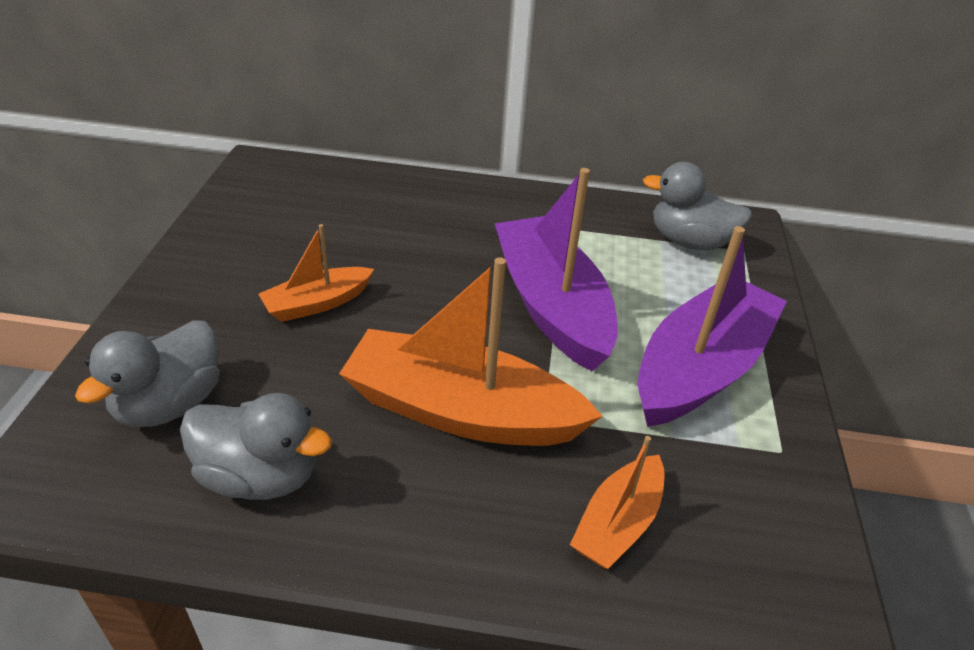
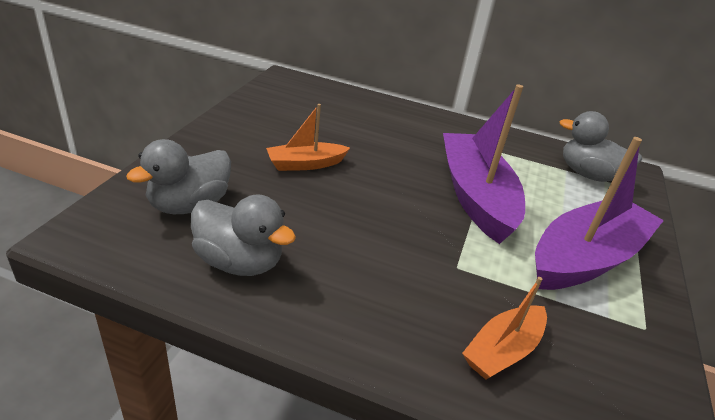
camera: 10 degrees right, 5 degrees down
orange boat [339,257,603,446] -> none

